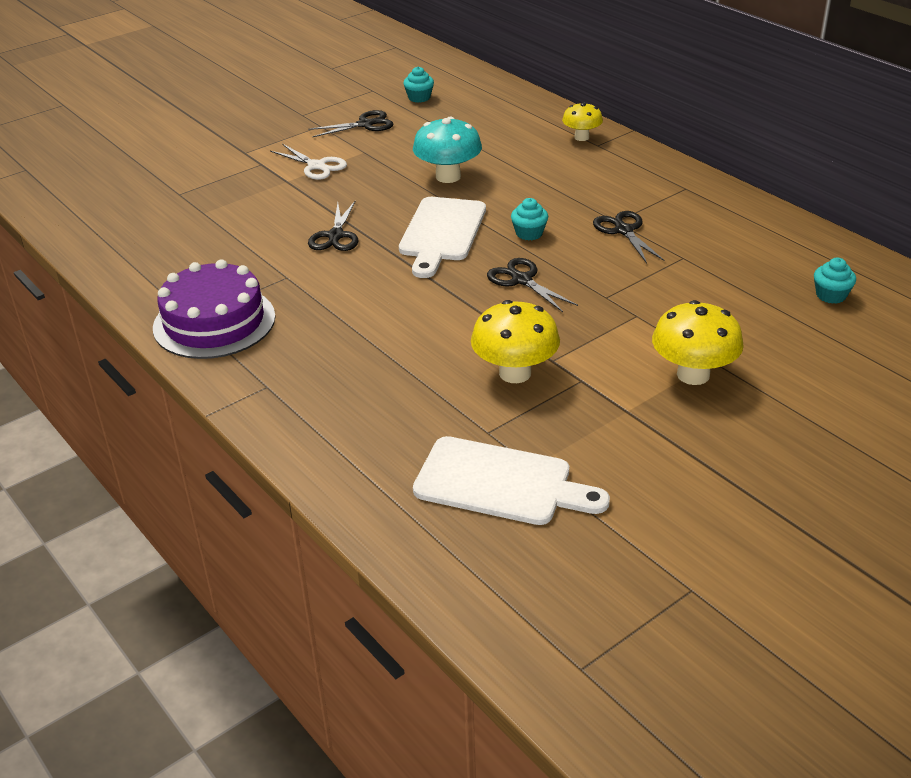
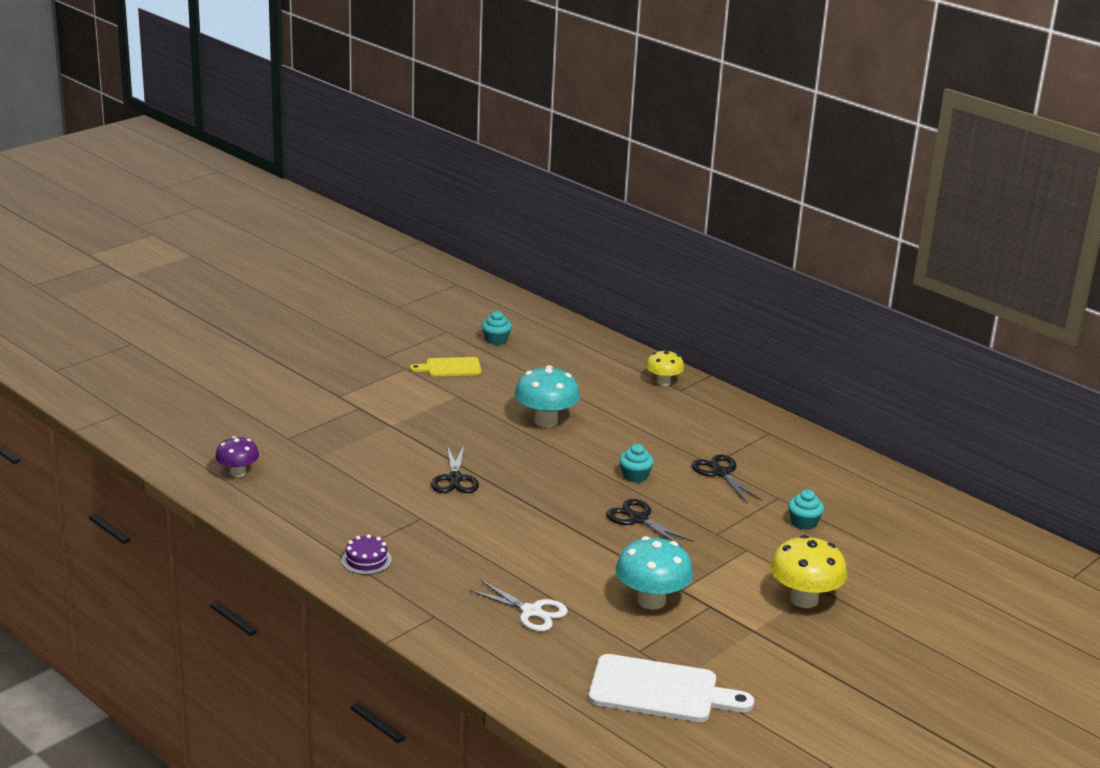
camera: 10 degrees left, 10 degrees down
purple cake [153,259,275,359] -> purple cake [341,534,392,575], size x0.45
white scissors [270,144,347,180] -> white scissors moved to [469,580,568,632]
black scissors [308,110,394,138] -> yellow cutting board [410,357,481,376]
white cutting board [399,197,486,278] -> none
yellow mushroom [471,300,560,383] -> turquoise mushroom [616,536,693,610]
turquoise cupcake [814,258,856,304] -> turquoise cupcake moved to [788,490,824,530]
none -> purple mushroom [215,436,259,477]

